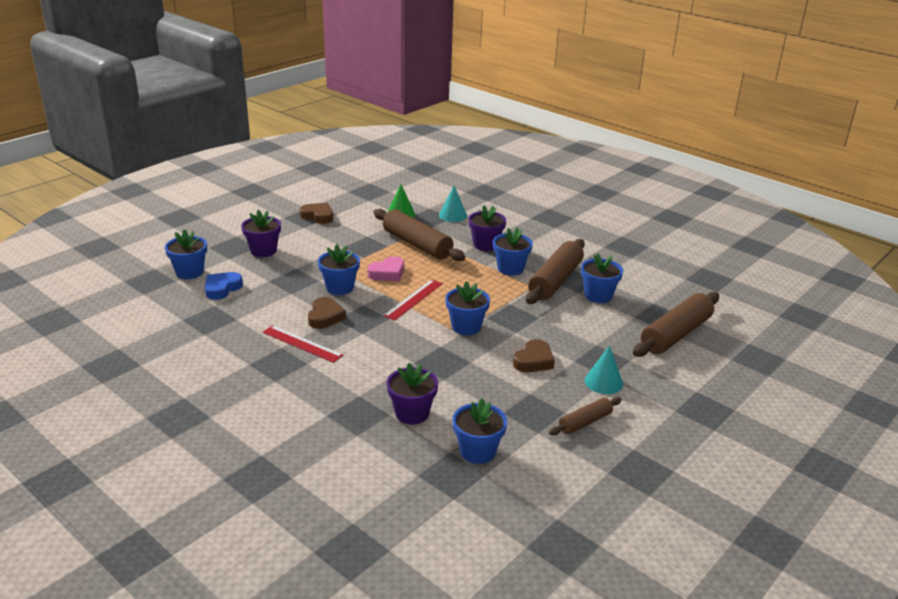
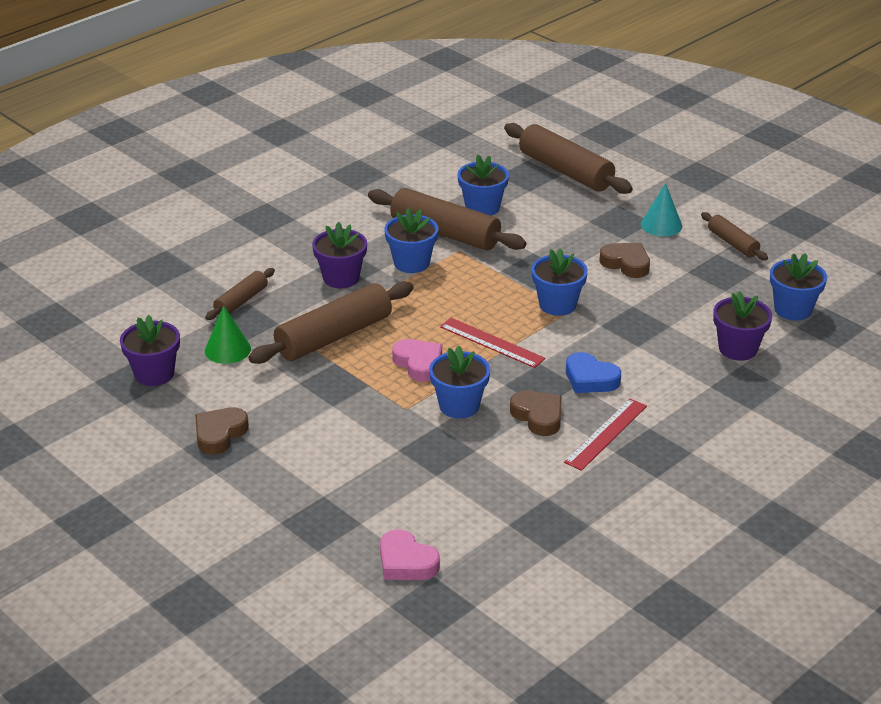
camera: 85 degrees left, 5 degrees up
blue flower pot [165,229,207,279] -> pink heart [380,529,440,580]
blue heart [205,272,243,300] -> blue heart moved to [566,352,621,393]
purple flower pot [241,210,281,257] -> purple flower pot moved to [120,315,180,386]
brown heart [308,297,346,329] -> brown heart turned 45 degrees clockwise [510,391,562,436]
turquoise cone [439,186,467,222] -> brown rolling pin [205,268,275,320]

